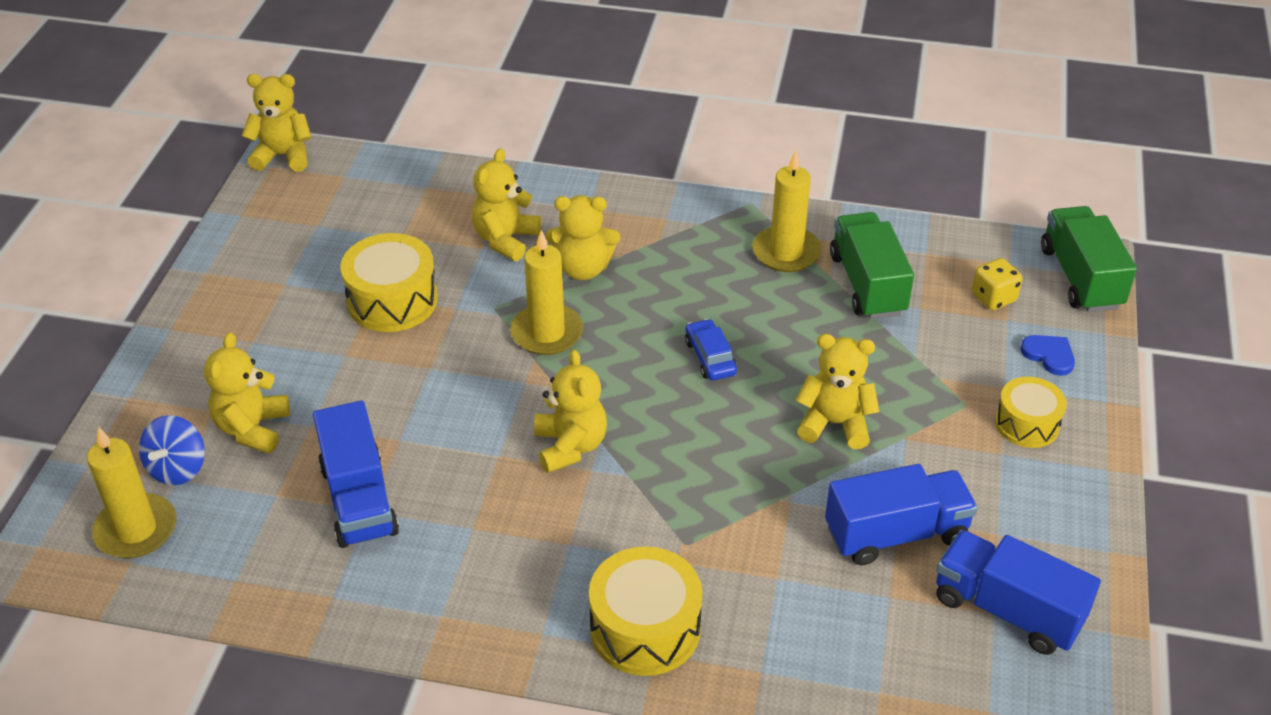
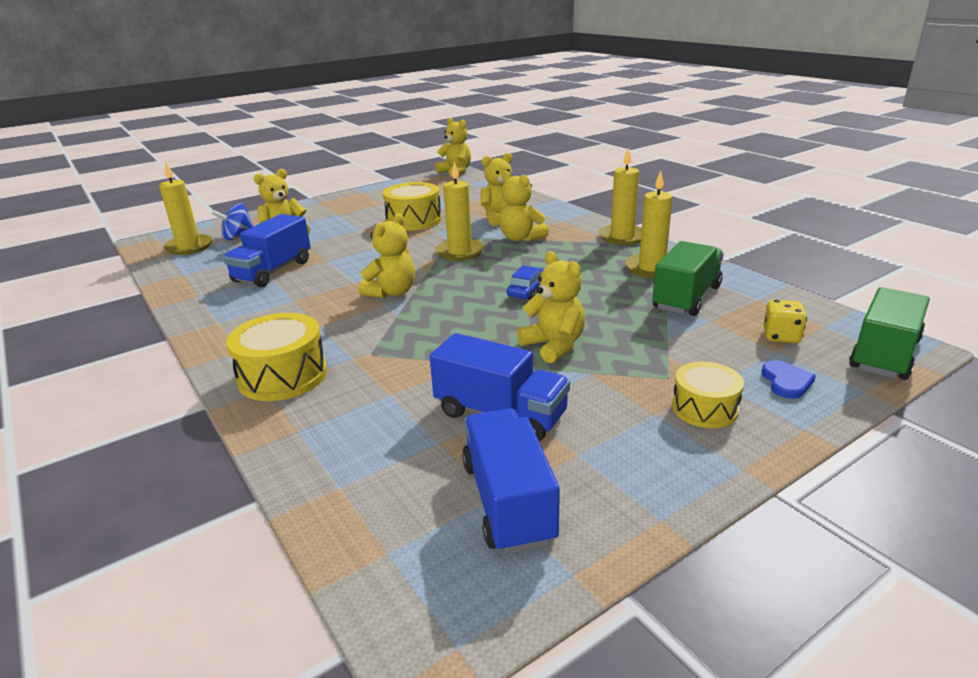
camera: 45 degrees right, 15 degrees down
none -> yellow candle [598,149,642,245]

